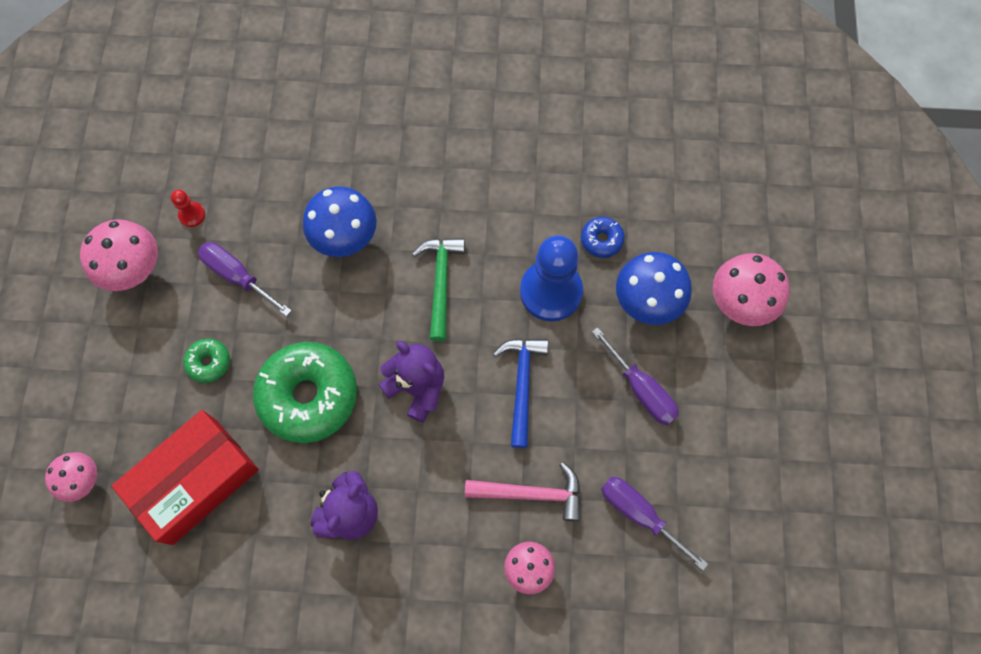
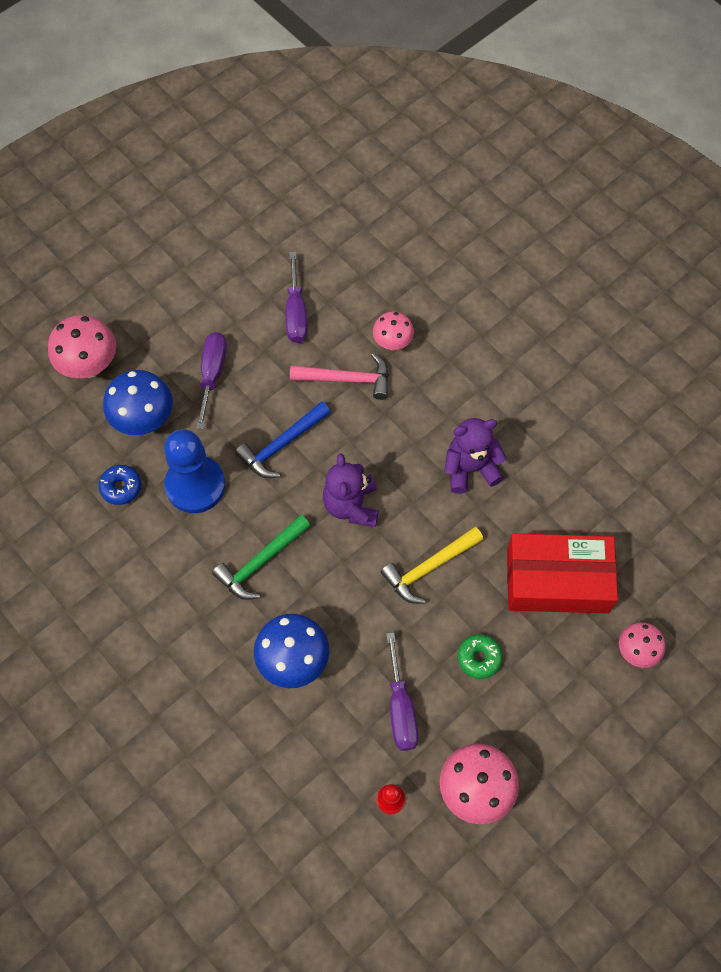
camera: 135 degrees left, 5 degrees down
green donut [253,342,357,443] -> yellow hammer [381,527,484,604]
pink hammer [465,462,581,521] -> pink hammer turned 135 degrees clockwise [290,353,389,400]

